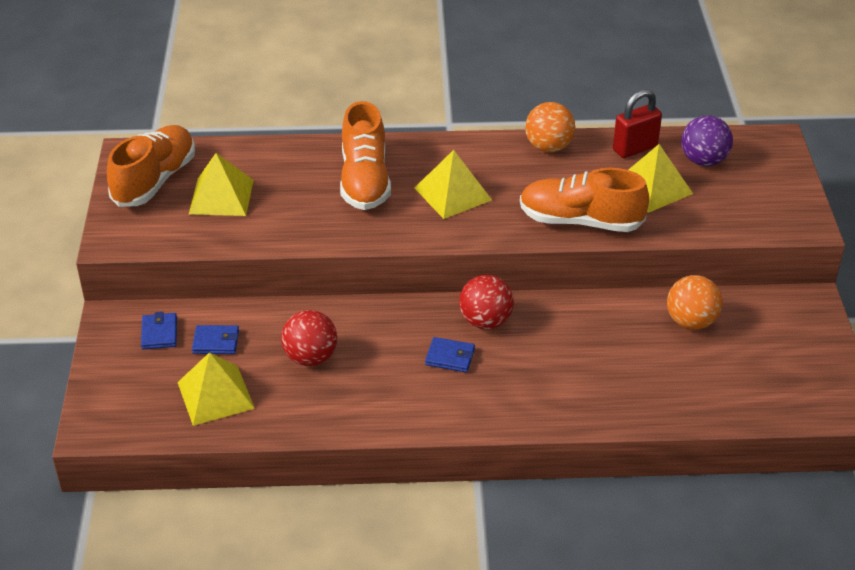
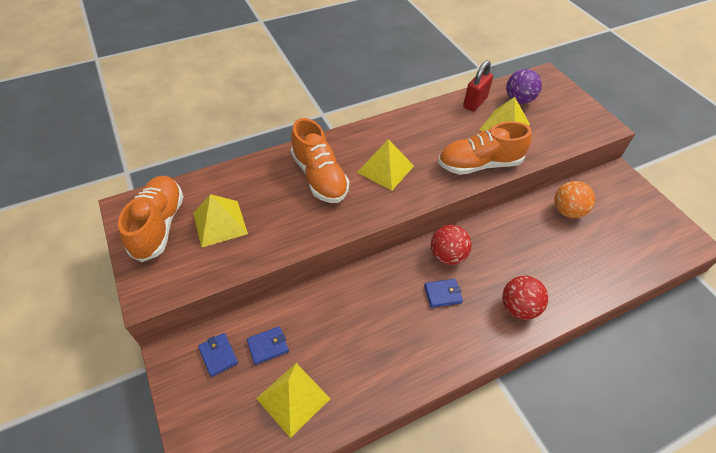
camera: 25 degrees left, 10 degrees up
red ball [281,310,337,366] -> red ball moved to [502,276,548,320]
orange ball [525,102,575,152] -> none

